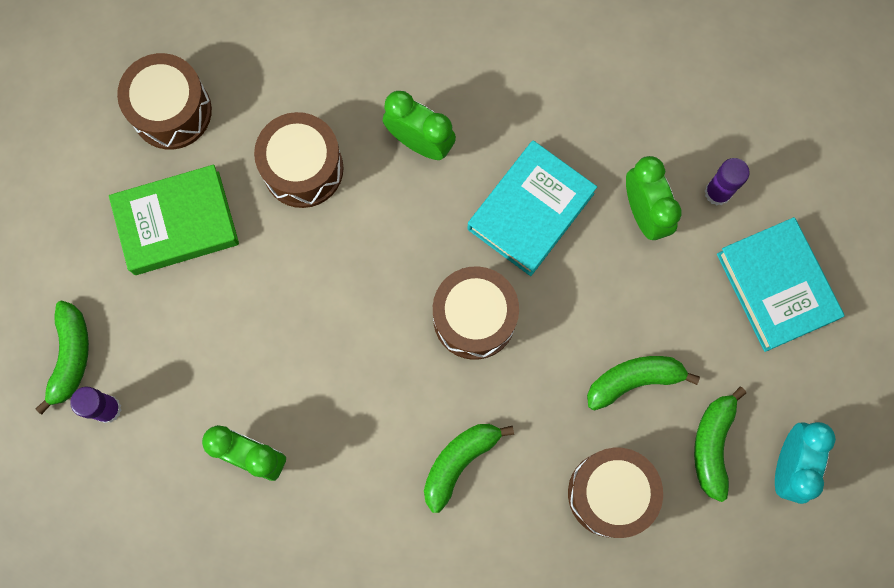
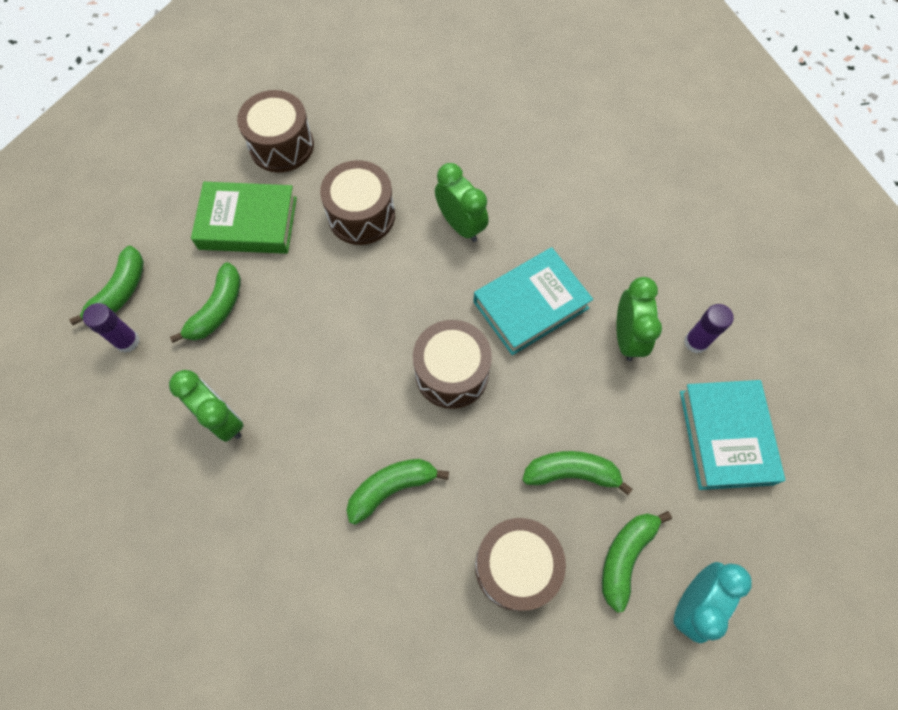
camera: 20 degrees right, 10 degrees down
none -> green banana [170,262,241,343]

